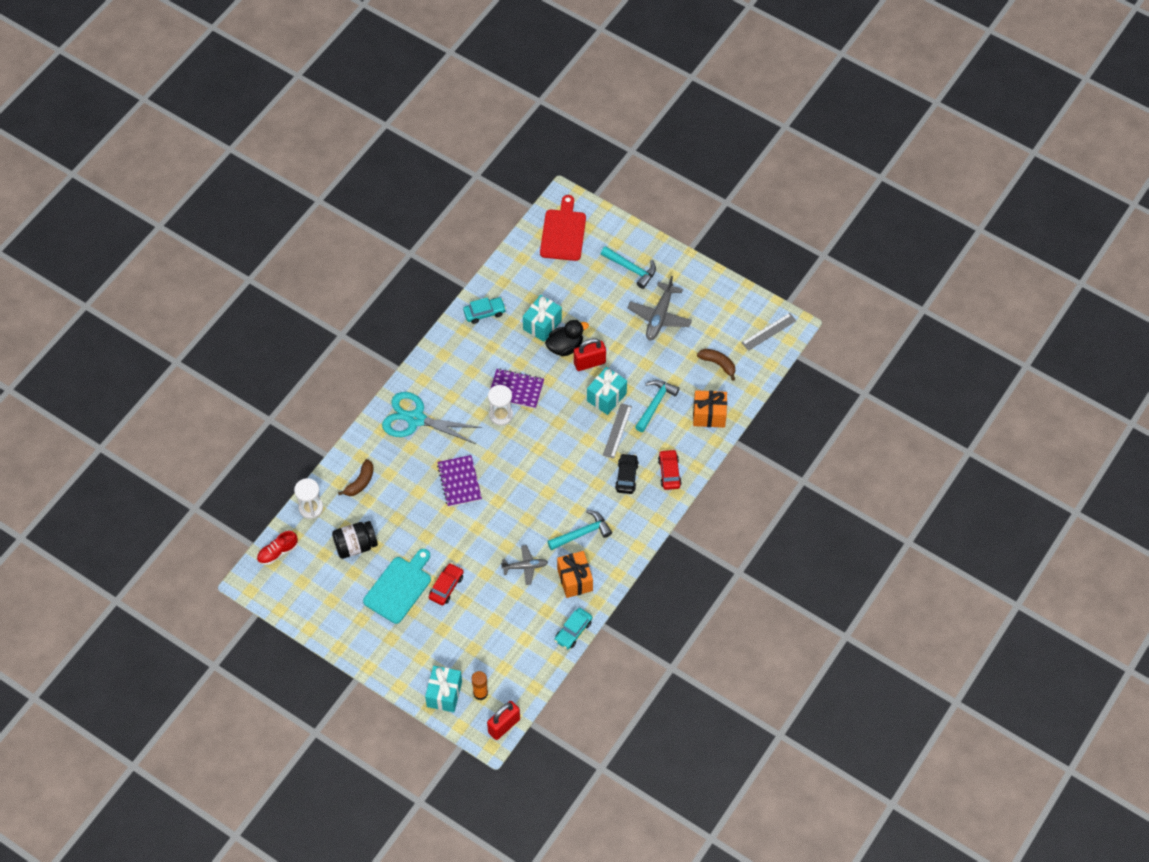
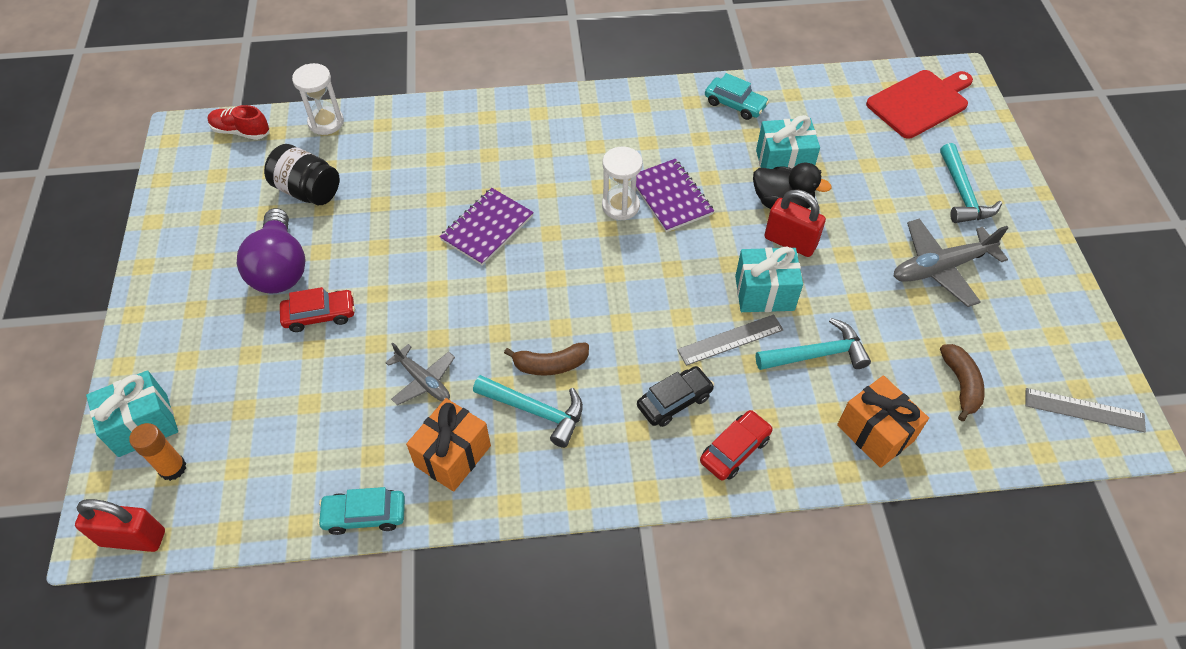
camera: 50 degrees right, 5 degrees down
brown banana [338,459,374,496] -> brown banana moved to [504,343,589,376]
turquoise cutting board [363,549,431,624] -> purple light bulb [237,208,306,293]
turquoise scissors [382,392,483,444] -> none

